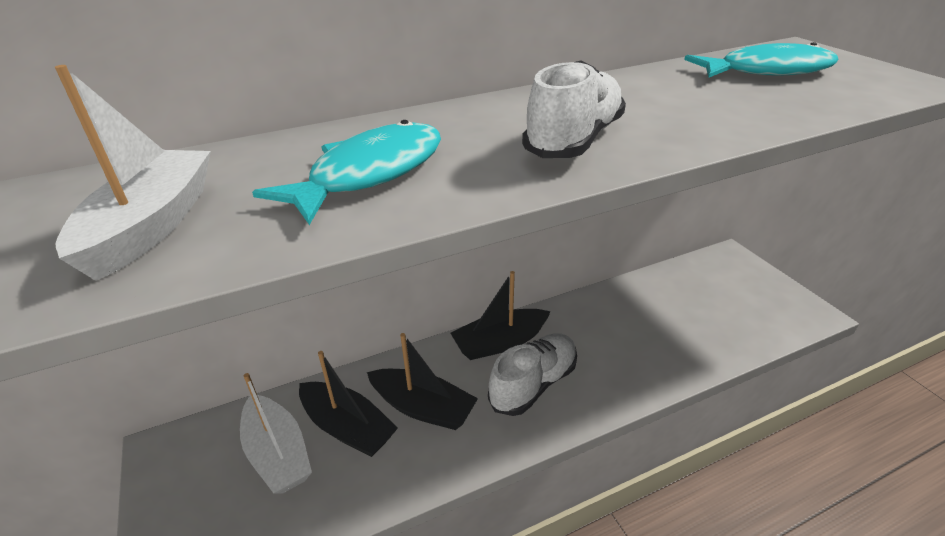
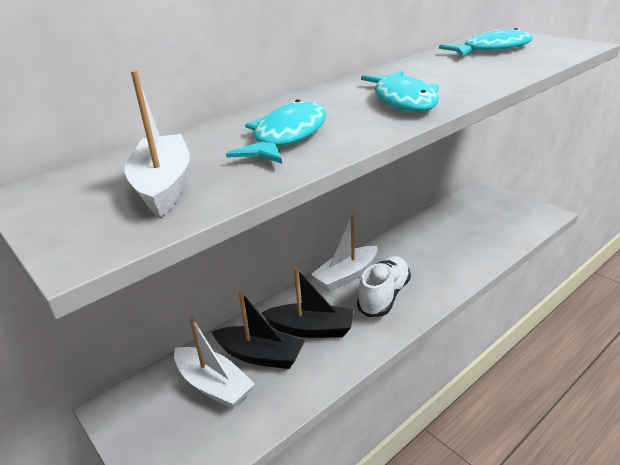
camera: 15 degrees left, 5 degrees down
black boat [450,271,551,360] -> white boat [311,215,377,292]
white shoe [522,60,626,158] -> turquoise fish [361,71,439,112]

